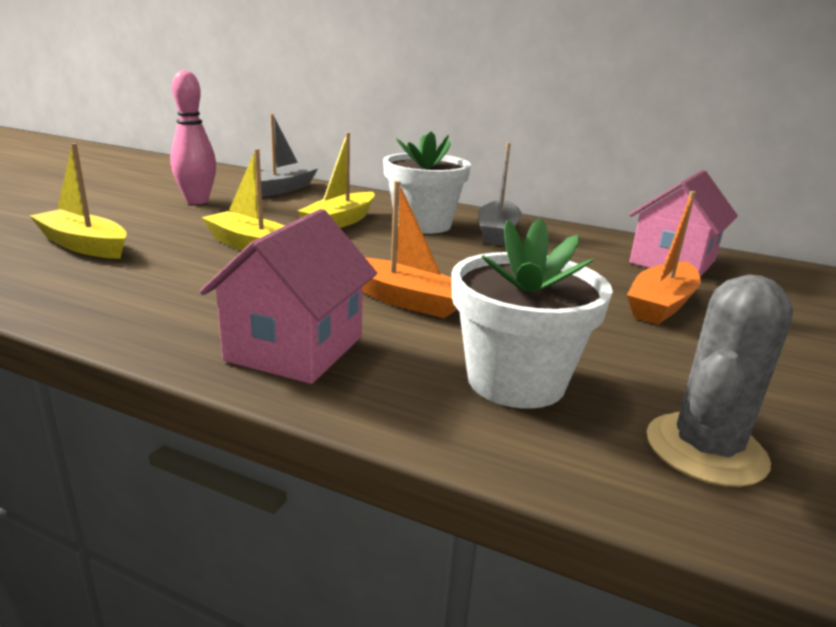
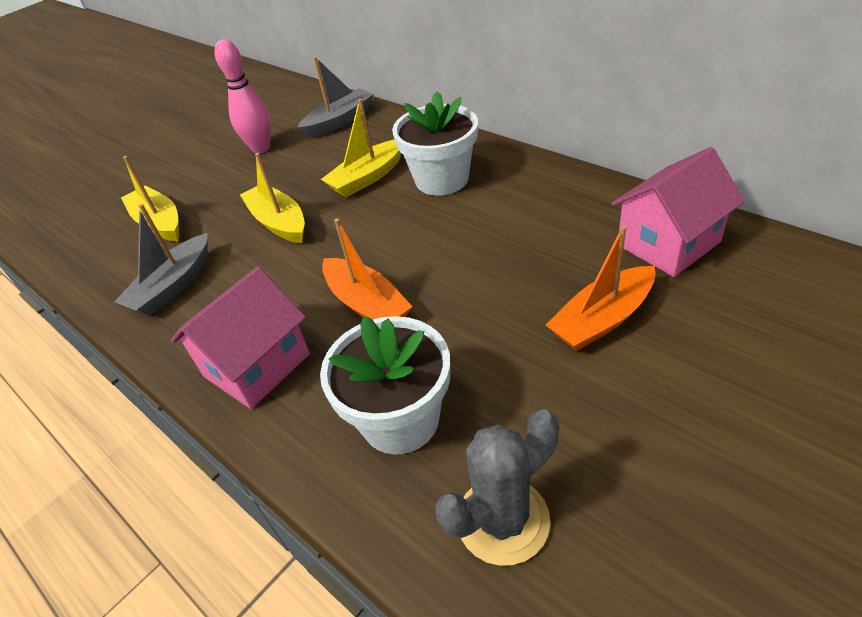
camera: 25 degrees right, 20 degrees up
grey boat [478,143,522,245] -> grey boat moved to [114,204,208,316]

